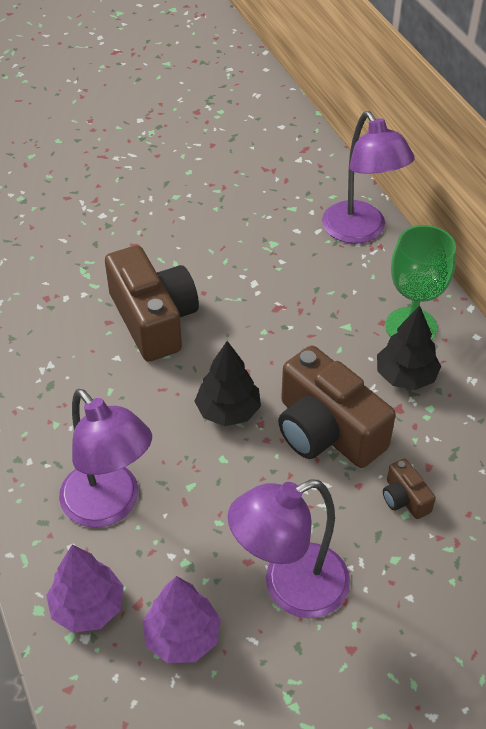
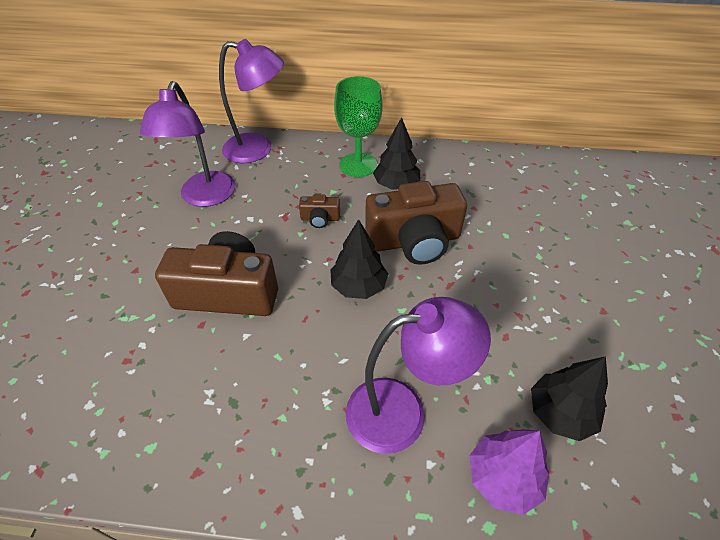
camera: 60 degrees left, 0 degrees up
purple tree [142,576,221,663] -> black tree [531,356,608,441]
purple lamp [228,479,350,618] -> purple lamp moved to [140,81,236,207]
brown camera [383,458,436,519] -> brown camera moved to [299,194,340,228]

